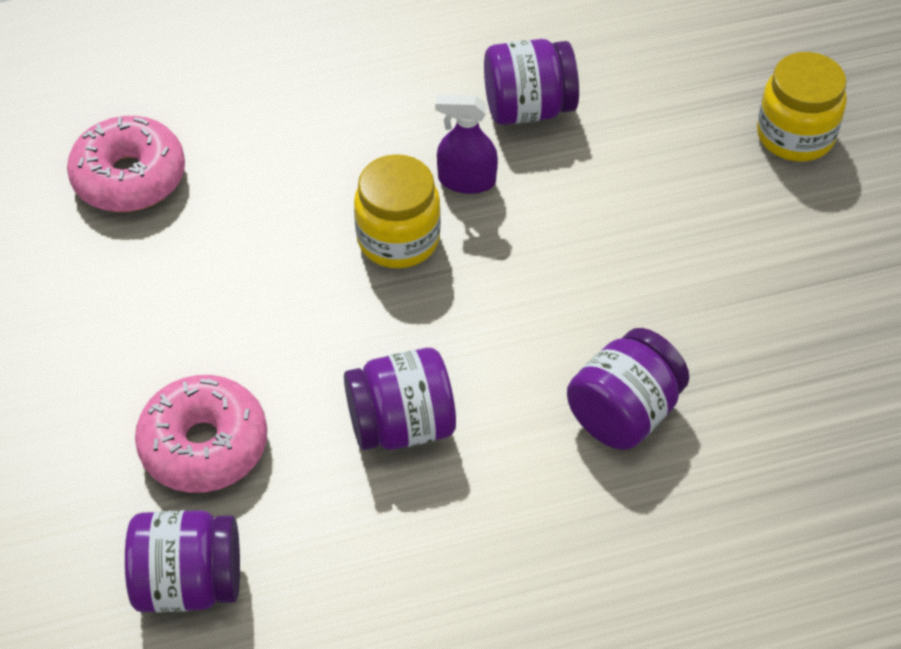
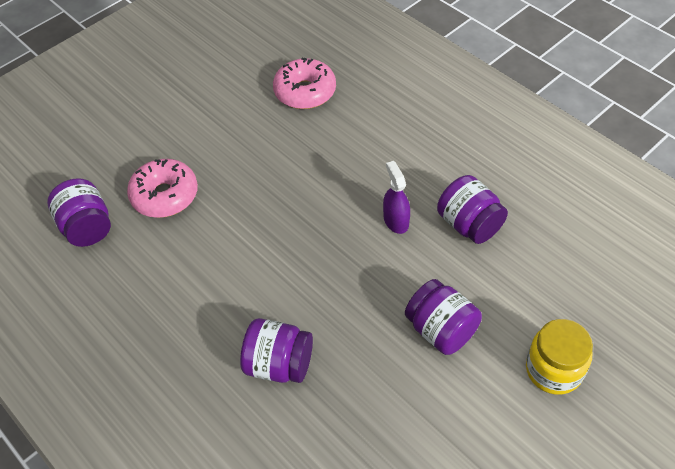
camera: 65 degrees right, 0 degrees up
purple jar [344,348,456,450] -> purple jar moved to [405,279,482,355]
yellow jar [354,154,441,268] -> none

